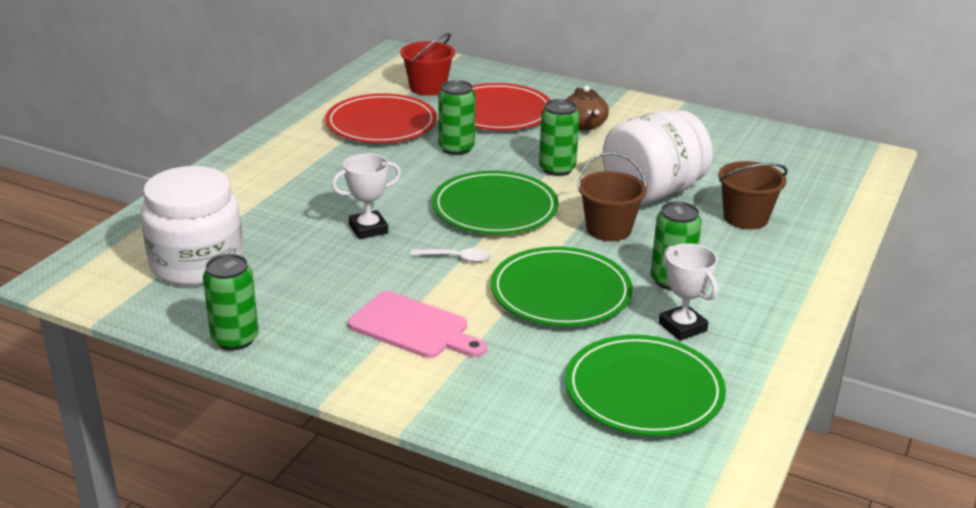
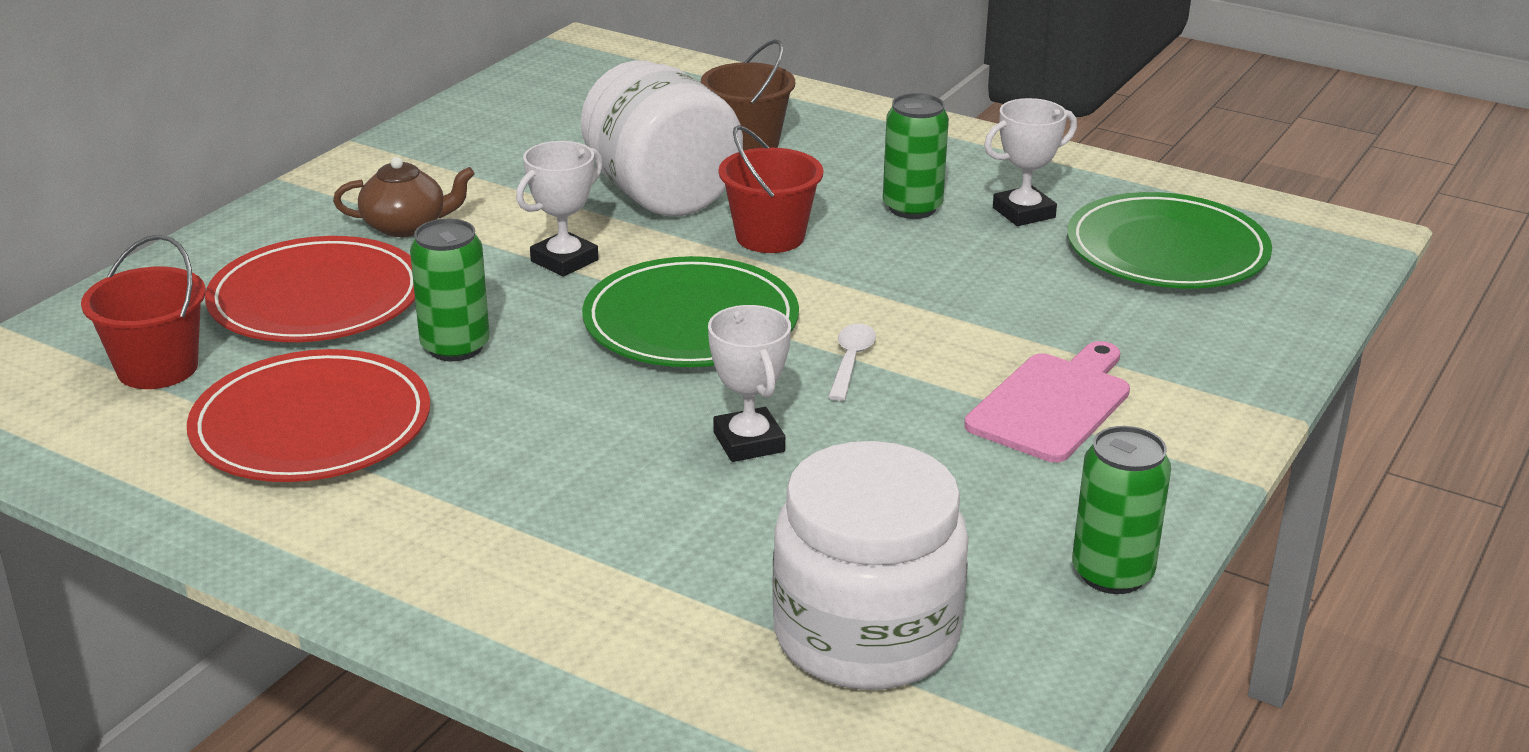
camera: 85 degrees left, 0 degrees up
green plate [491,247,633,327] -> none
green can [539,99,580,176] -> white trophy [516,141,603,277]
brown bucket [577,152,647,241] -> red bucket [719,125,823,253]

